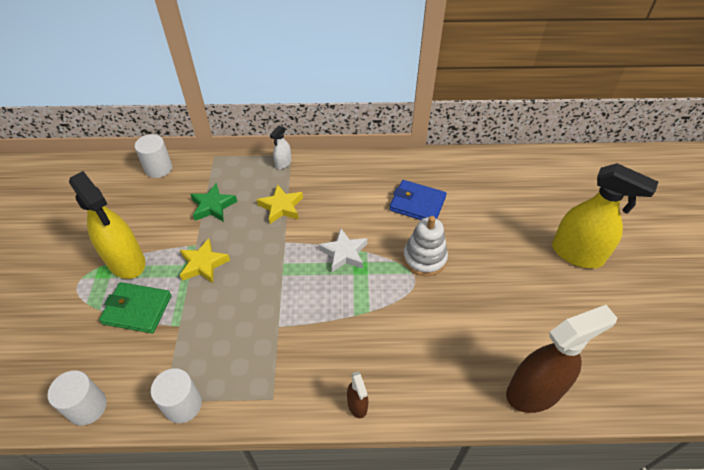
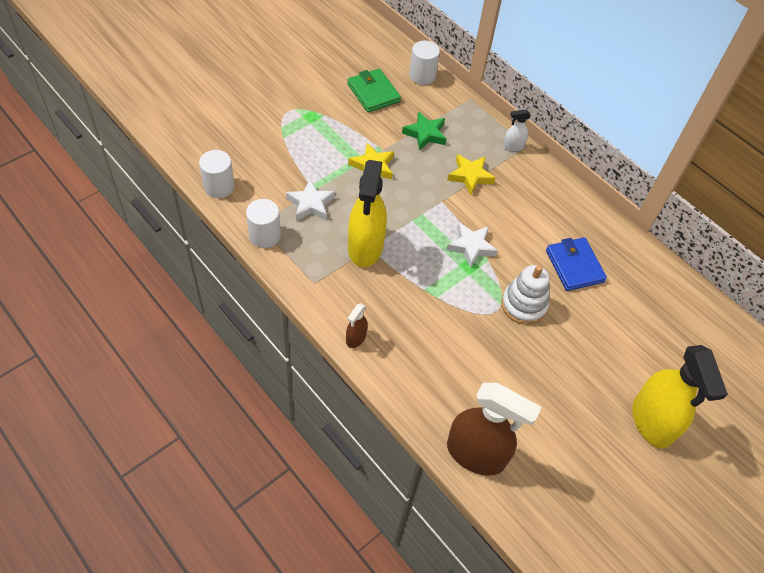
camera: 45 degrees right, 5 degrees up
yellow spray bottle [69,171,145,279] -> yellow spray bottle moved to [348,160,387,267]
green wallet [99,282,171,333] -> green wallet moved to [347,68,401,113]
none -> white star [286,179,335,221]

